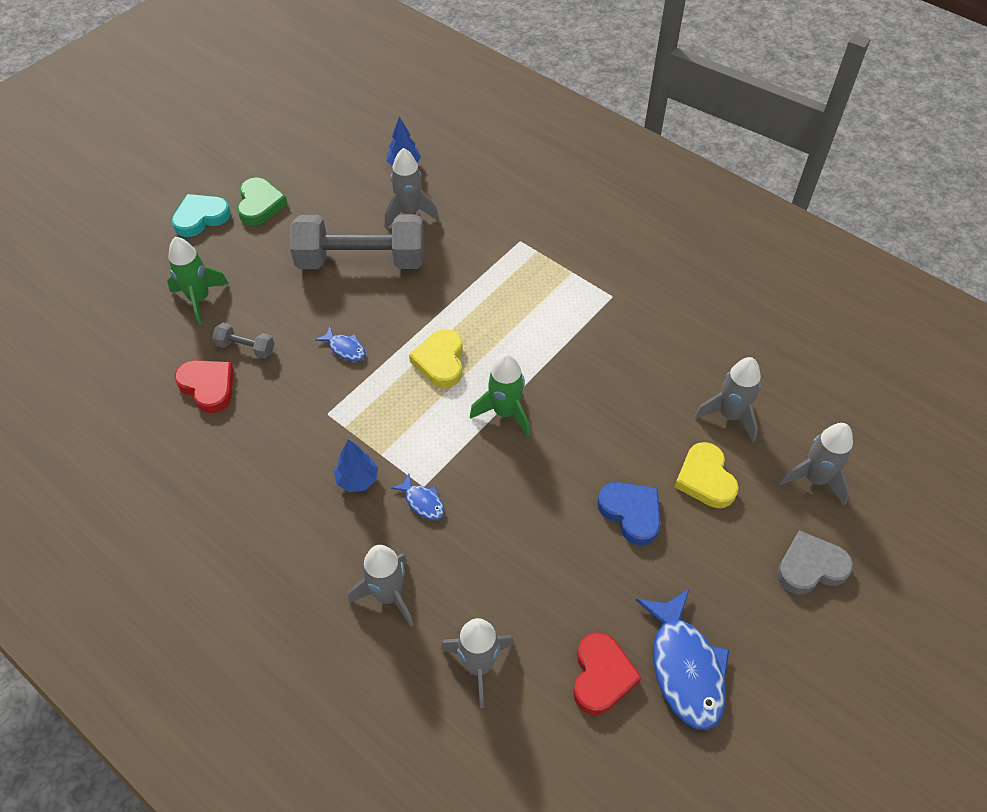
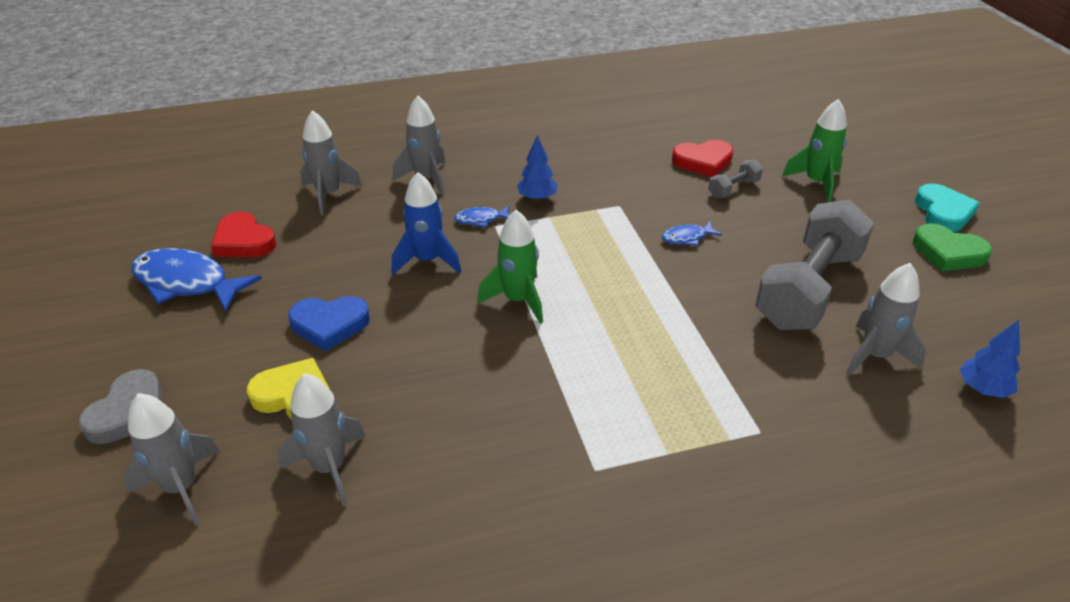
camera: 125 degrees right, 15 degrees down
yellow heart [409,329,463,388] -> none
none -> blue rocket [392,172,461,274]

